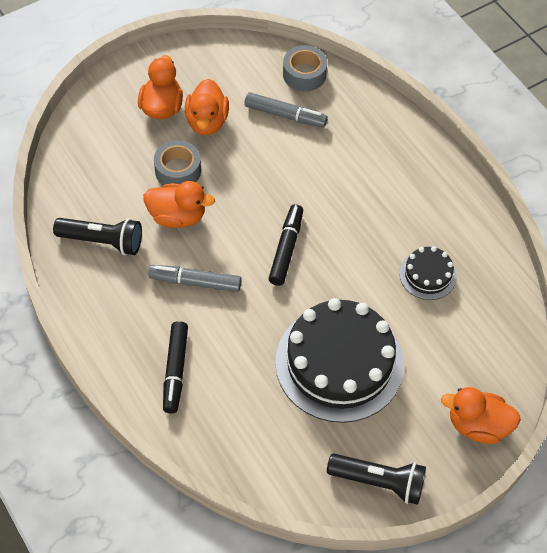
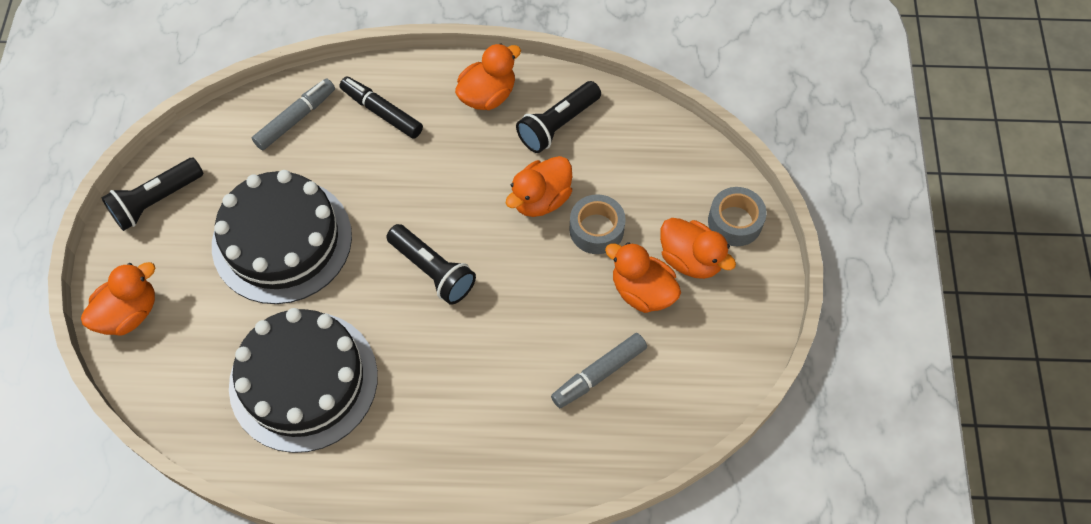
camera: 125 degrees right, 5 degrees up
grey marker [148,265,241,292] -> grey marker moved to [252,78,335,151]
black marker [269,204,303,286] -> black flashlight [387,224,476,305]
grey tape [283,45,327,91] -> grey tape moved to [708,187,766,246]
black cake [399,246,457,300] -> black cake [229,308,378,453], size x2.15
none -> orange duck [455,43,521,110]

